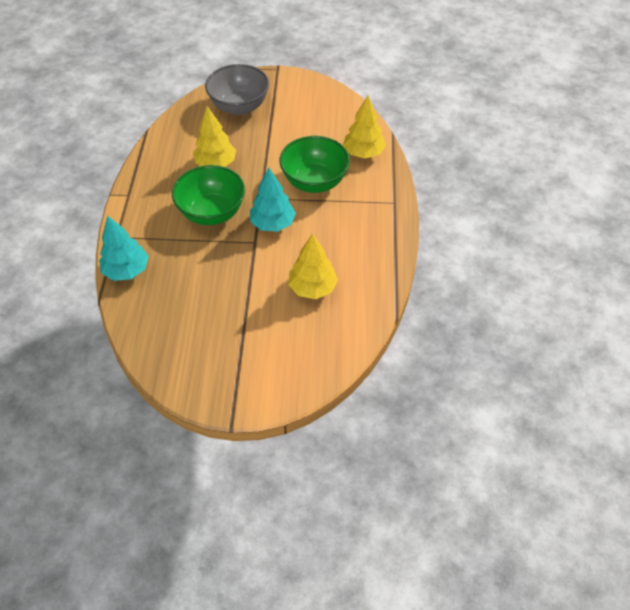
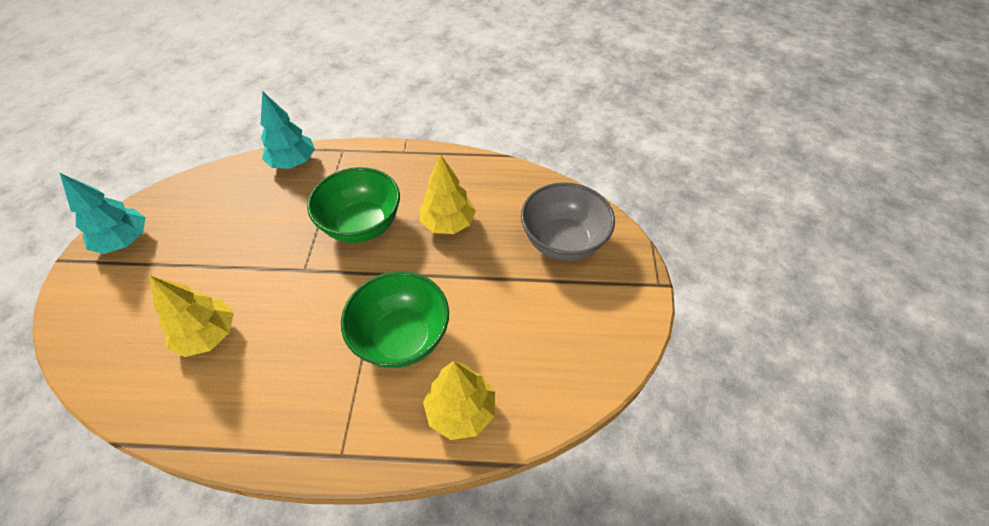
camera: 90 degrees right, 0 degrees up
turquoise tree [250,168,296,232] -> turquoise tree moved to [60,173,146,254]

